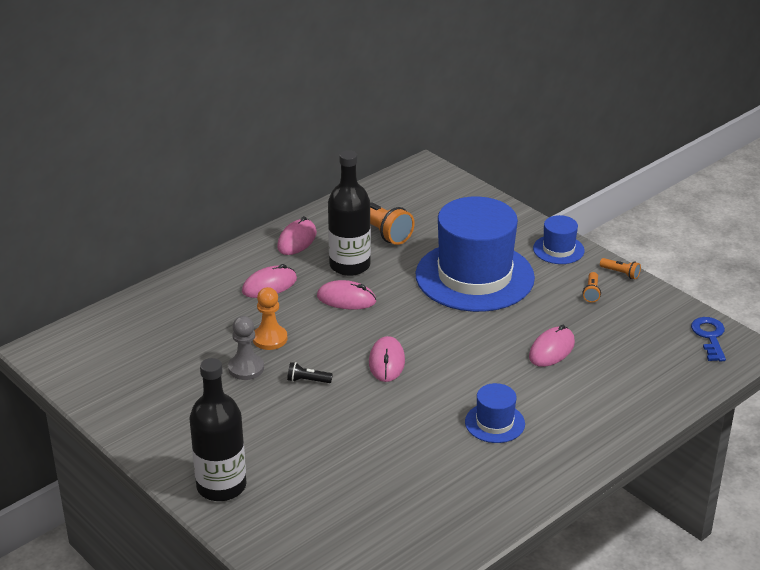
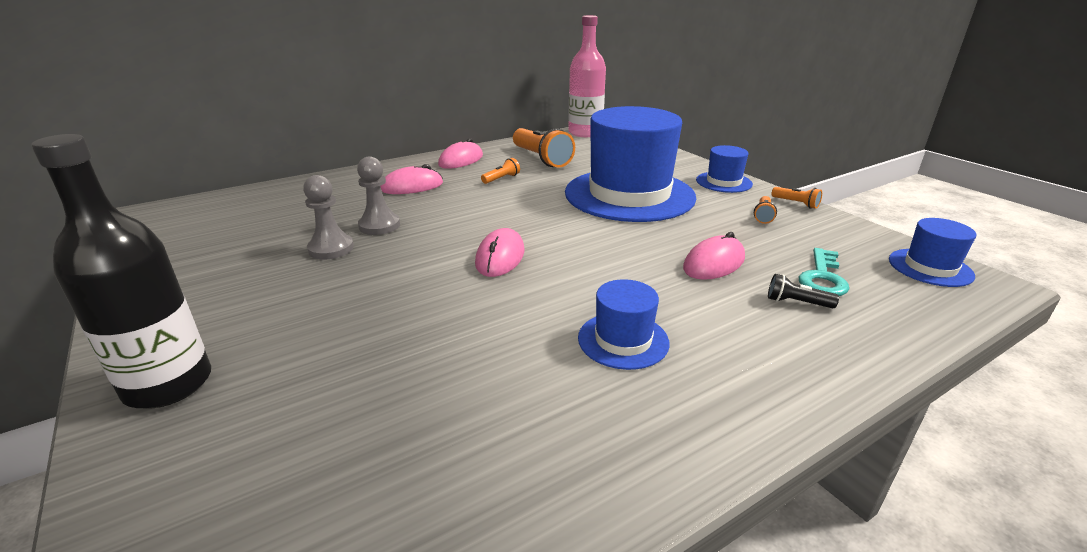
camera: 10 degrees right, 5 degrees down
orange pawn [253,287,287,350] -> grey pawn [357,157,400,235]
black flashlight [287,362,333,383] -> black flashlight moved to [768,274,839,308]
pink mouse [317,280,377,310] -> none
black bottle [328,150,371,276] -> orange flashlight [481,158,520,184]
blue key [691,317,726,361] -> blue hat [889,218,976,287]
none -> pink bottle [568,15,606,137]
none -> turquoise key [799,248,849,296]

